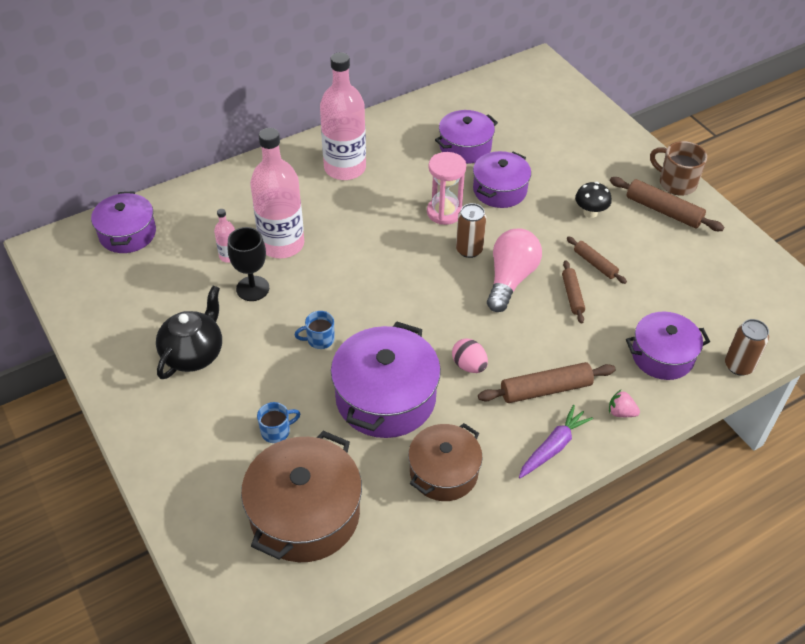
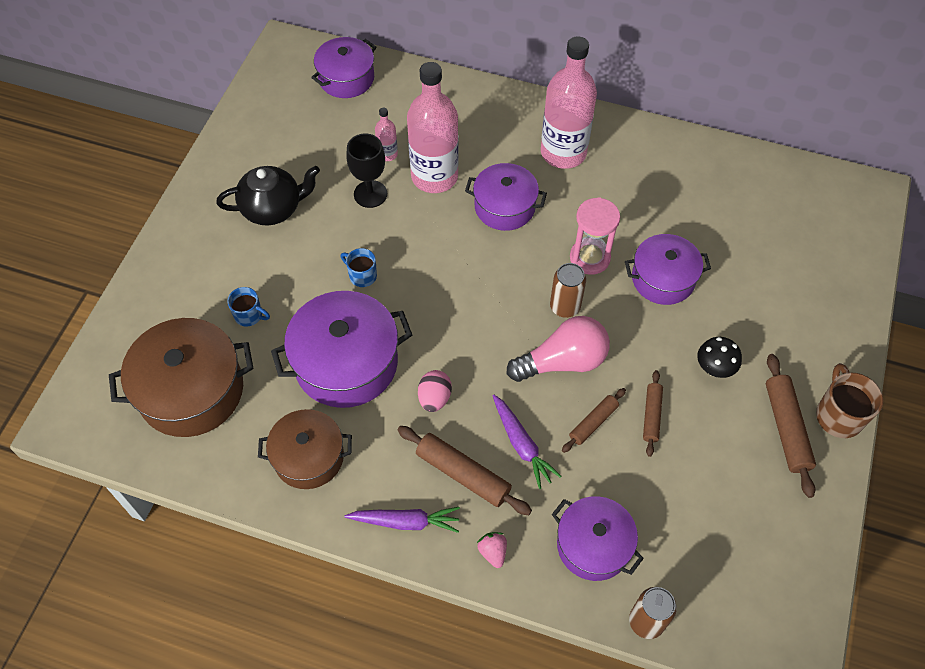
camera: 50 degrees right, 10 degrees up
purple pot [435,110,498,164] -> purple pot moved to [465,163,547,231]
none -> purple carrot [492,394,562,489]

